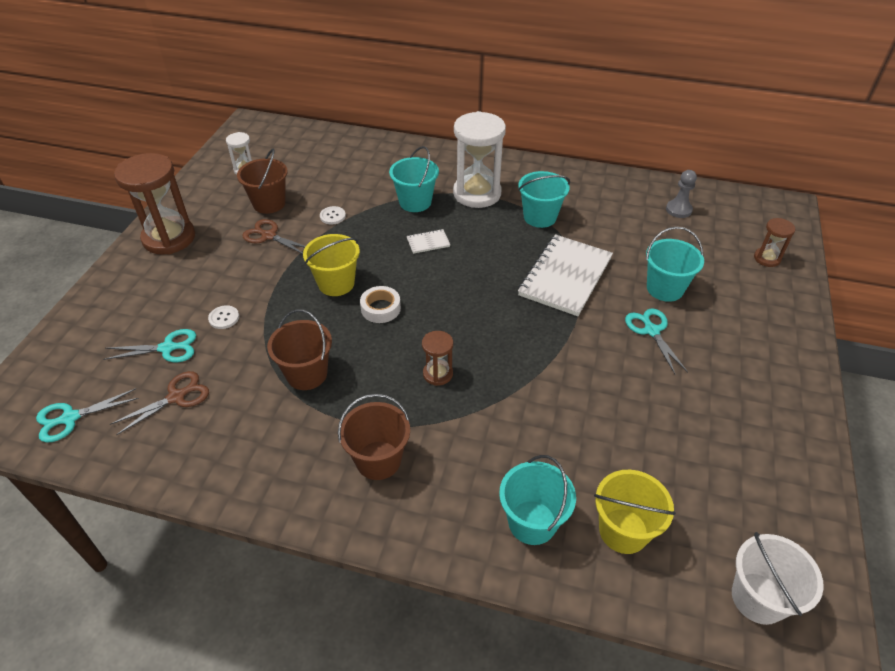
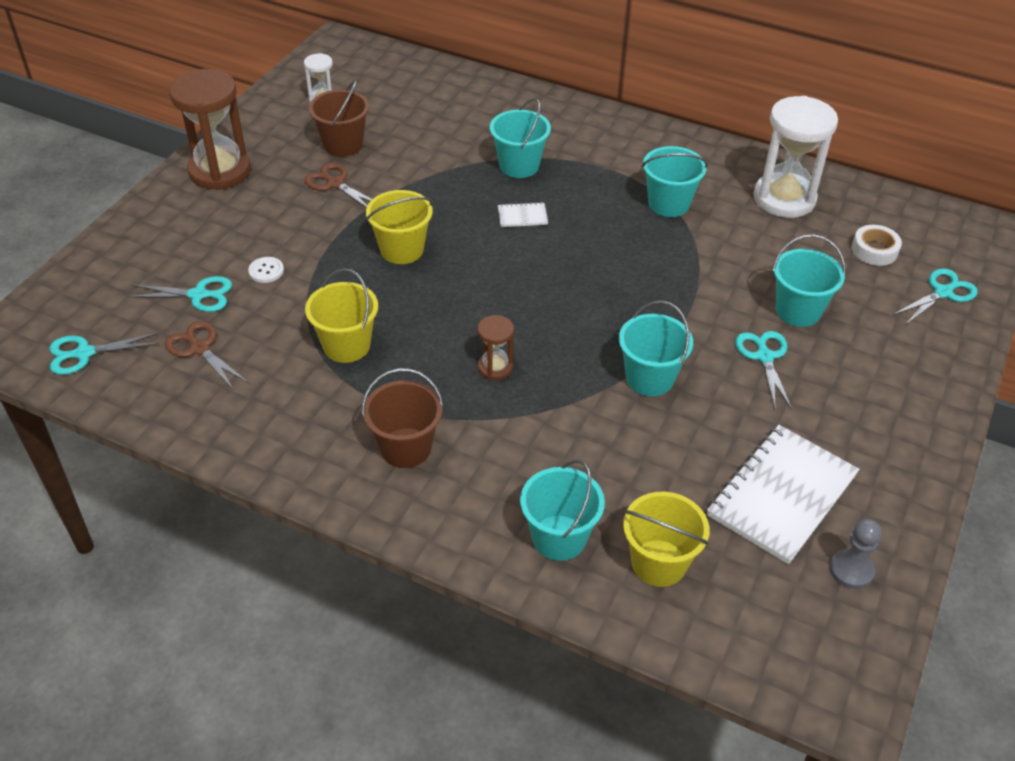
camera: 10 degrees right, 0 degrees up
brown scissors [110,371,209,435] -> brown scissors turned 105 degrees counterclockwise [165,321,249,390]
brown bucket [267,309,332,390] -> yellow bucket [305,268,378,363]
white button [320,206,346,225] -> none
white tape [360,286,401,323] -> white tape moved to [852,225,902,266]
white hourglass [453,111,506,208] -> white hourglass moved to [753,96,838,218]
white notebook [518,234,613,316] -> white notebook moved to [707,425,859,564]
grey pawn [666,170,697,218] -> grey pawn moved to [829,519,882,589]
white bucket [732,532,824,625] -> none
brown hourglass [754,218,795,267] -> turquoise scissors [893,268,978,324]
none -> turquoise bucket [619,301,693,396]

